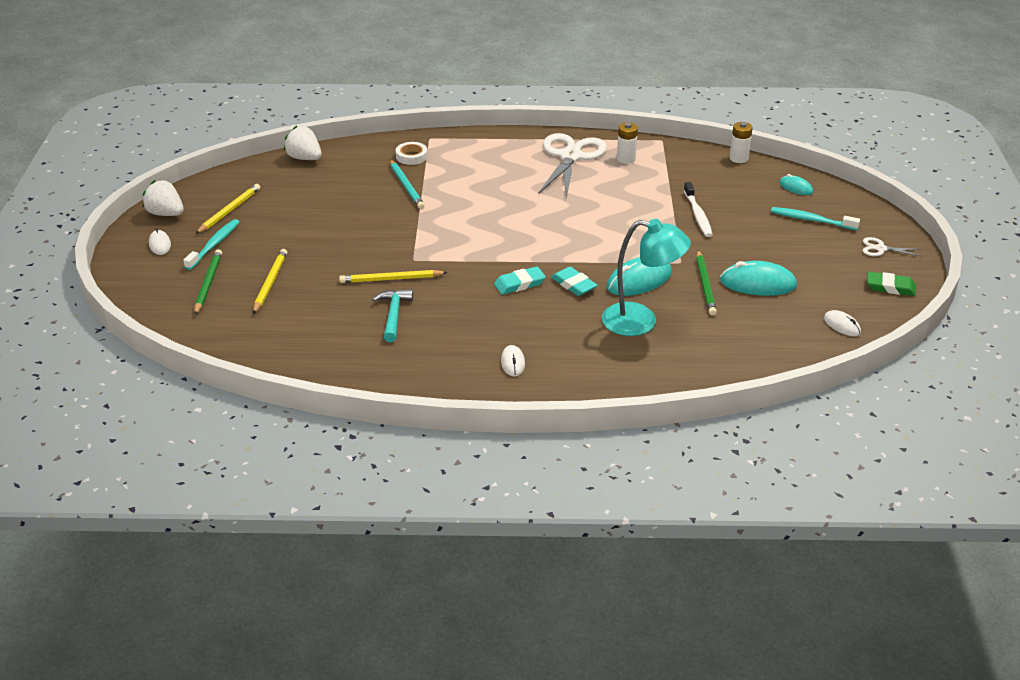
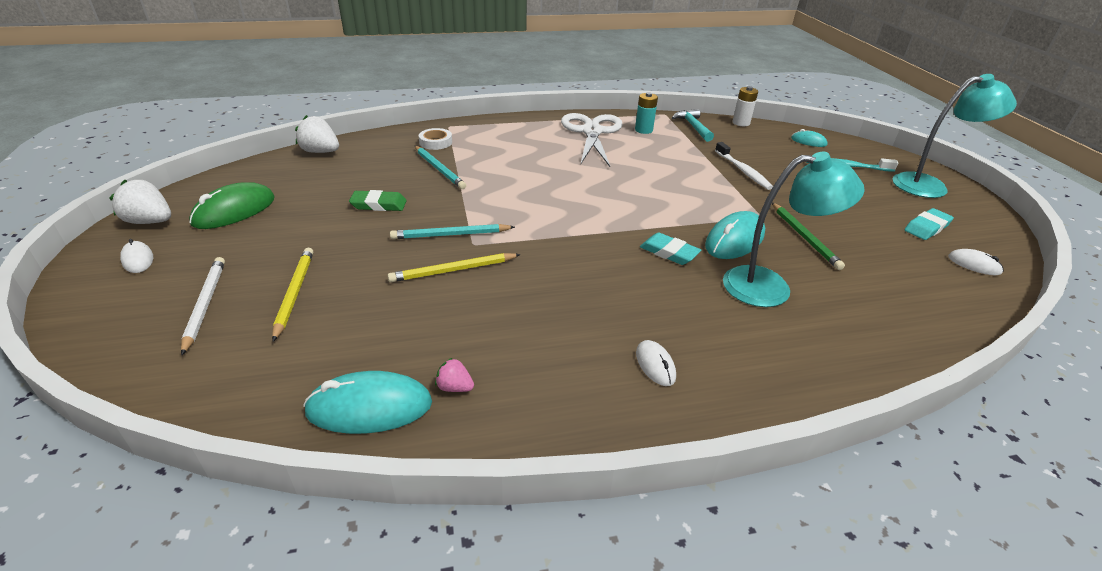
camera: 15 degrees left, 0 degrees up
turquoise toothbrush [184,219,239,270] -> none
green pencil [194,249,222,315] -> white pencil [181,257,225,356]
yellow pencil [196,184,260,234] -> green mouse [189,182,275,229]
turquoise hammer [372,289,413,342] -> turquoise hammer moved to [672,109,714,142]
turquoise eraser [494,266,546,295] -> turquoise eraser moved to [904,208,954,240]
white battery [617,122,638,164] -> turquoise battery [635,92,658,134]
turquoise mouse [720,261,797,296] -> turquoise mouse moved to [303,371,432,434]
white scissors [863,237,923,257] -> turquoise lamp [893,74,1017,198]
green eraser [867,272,916,296] -> green eraser moved to [349,190,407,211]
none -> turquoise pencil [390,224,515,239]
none -> pink strawberry [435,358,474,392]

